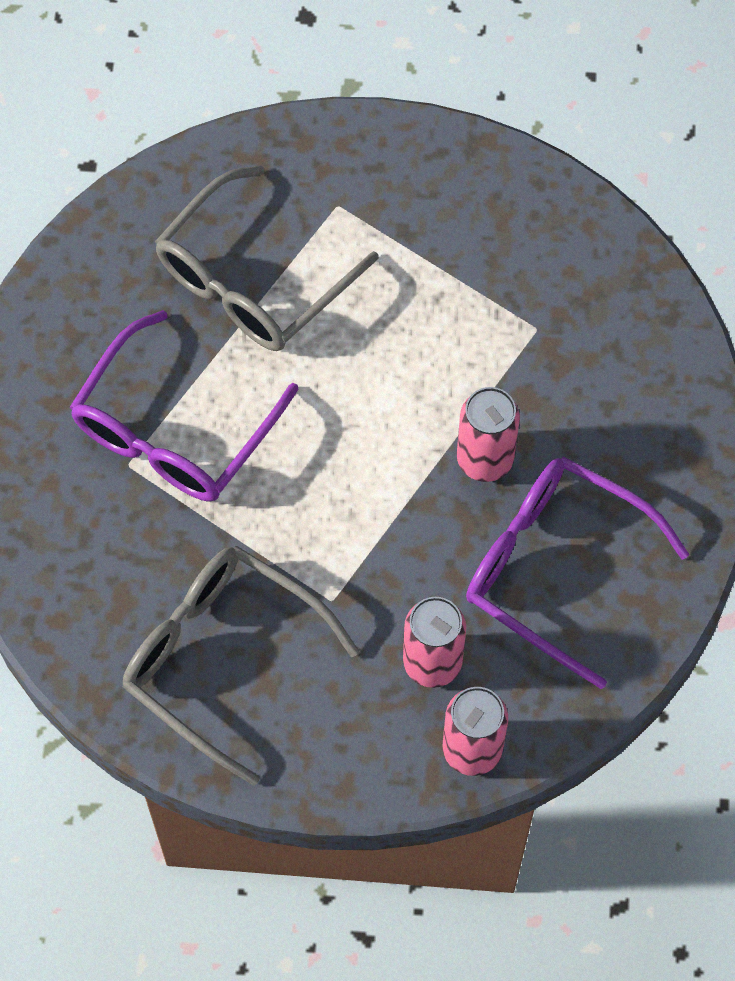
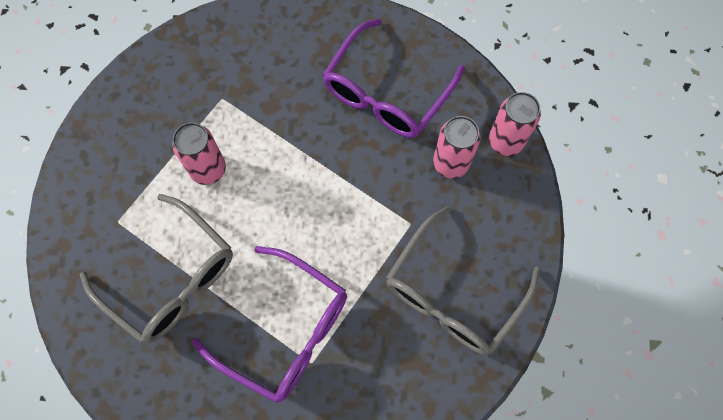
camera: 90 degrees left, 5 degrees up
pink can [457,387,520,482] -> pink can moved to [172,122,226,185]

